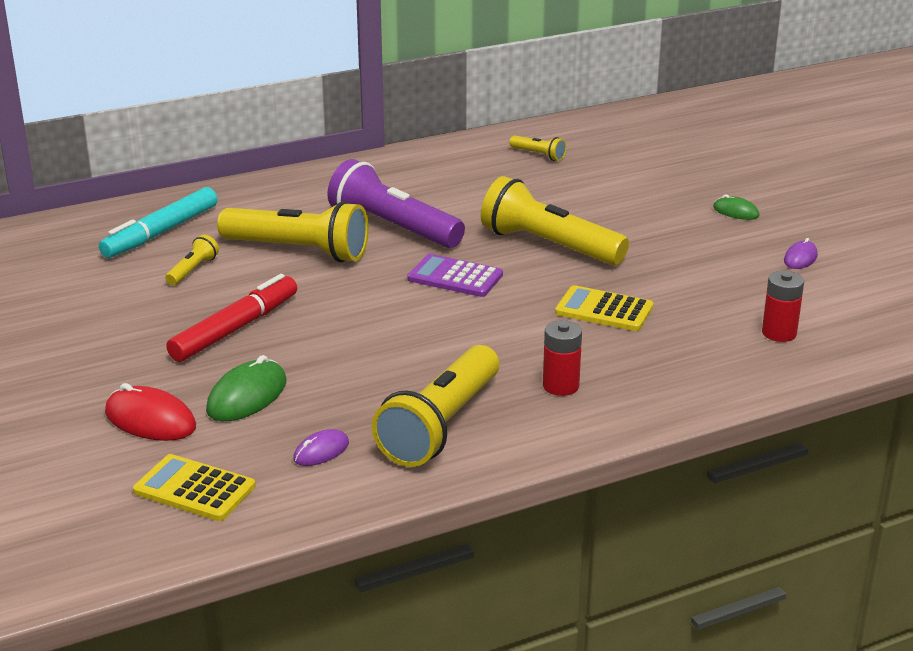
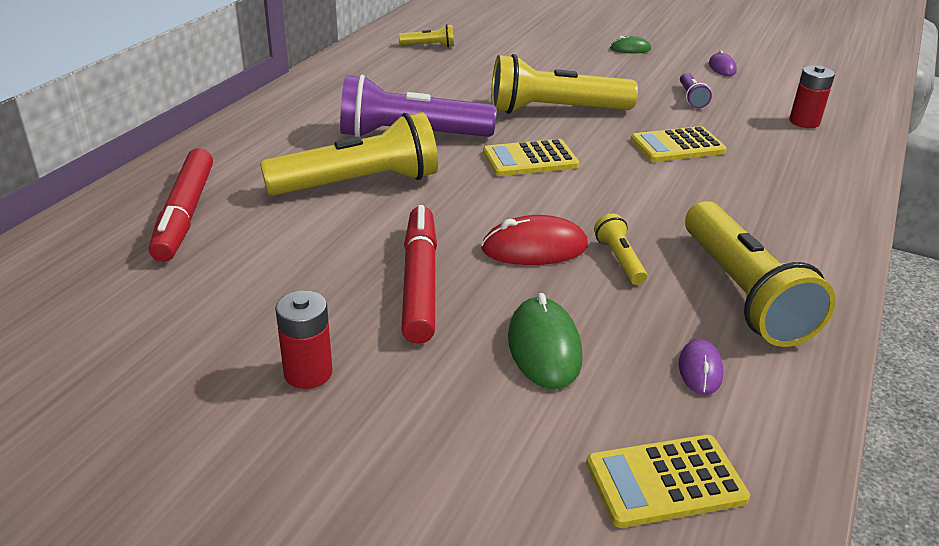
camera: 40 degrees left, 5 degrees up
turquoise marker [99,187,217,258] -> red marker [149,148,213,262]
red mouse [105,383,196,441] -> red mouse moved to [481,215,588,265]
yellow flashlight [165,235,219,285] -> yellow flashlight moved to [594,214,647,285]
purple calculator [407,254,503,297] -> yellow calculator [483,139,579,176]
red battery [543,320,582,396] -> red battery moved to [275,290,332,389]
none -> purple flashlight [680,73,712,108]

